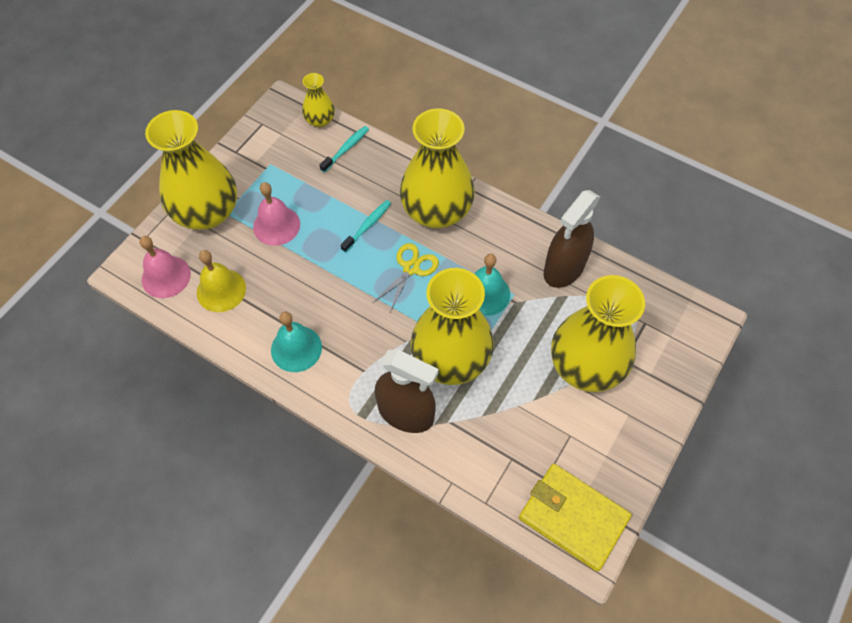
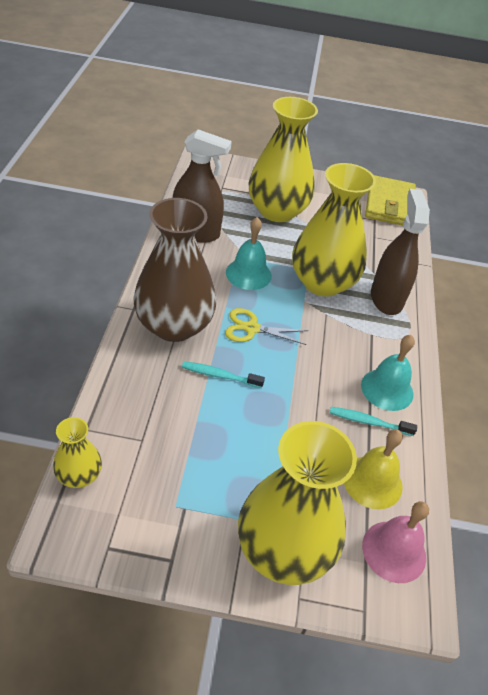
camera: 120 degrees left, 15 degrees down
pink bell [253,182,300,246] -> none
turquoise toothbrush [320,126,369,173] -> turquoise toothbrush moved to [330,407,417,436]
yellow vase [400,108,475,228] -> brown vase [134,198,217,342]

